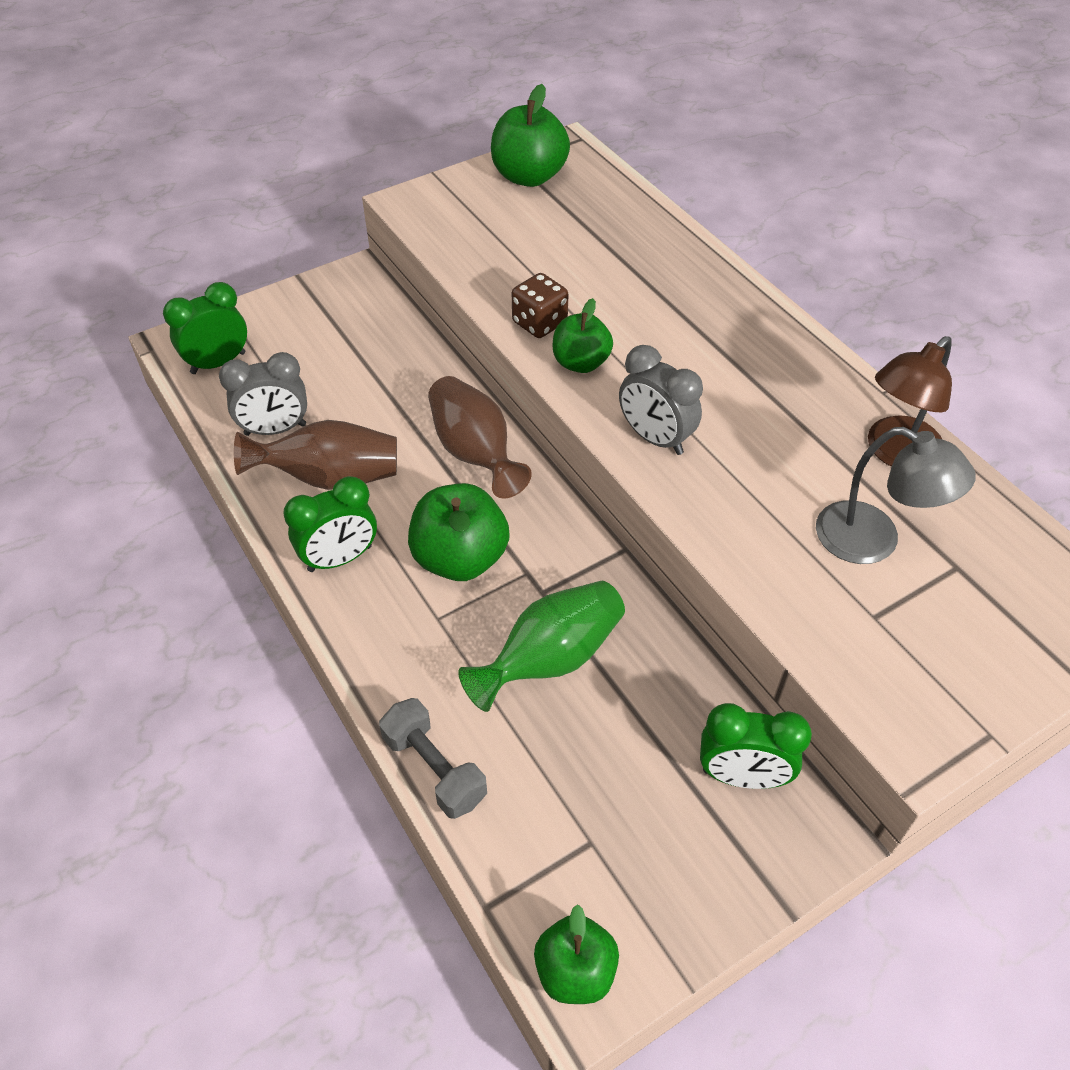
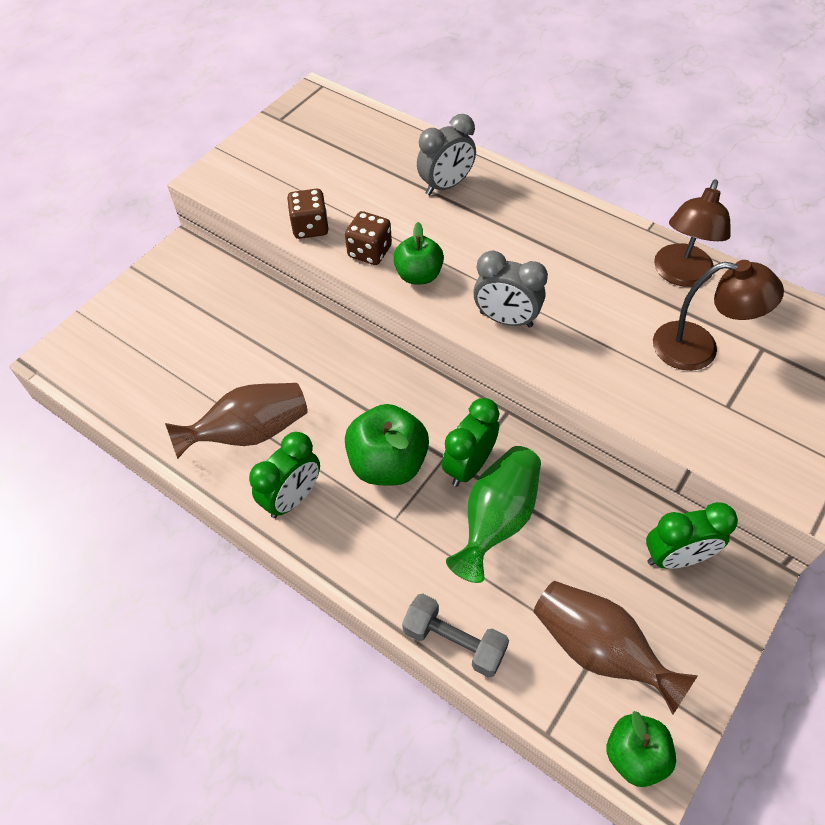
camera: 20 degrees left, 5 degrees up
green clock [163,282,247,374] -> green clock moved to [442,398,499,486]
grey clock [219,352,307,436] -> grey clock moved to [417,114,476,195]
brown vase [428,376,532,498] -> brown vase moved to [534,581,698,715]
green apple [491,84,570,187] -> none
grey lamp [816,427,976,564] -> brown lamp [653,260,784,371]
none -> brown dice [287,189,329,239]

